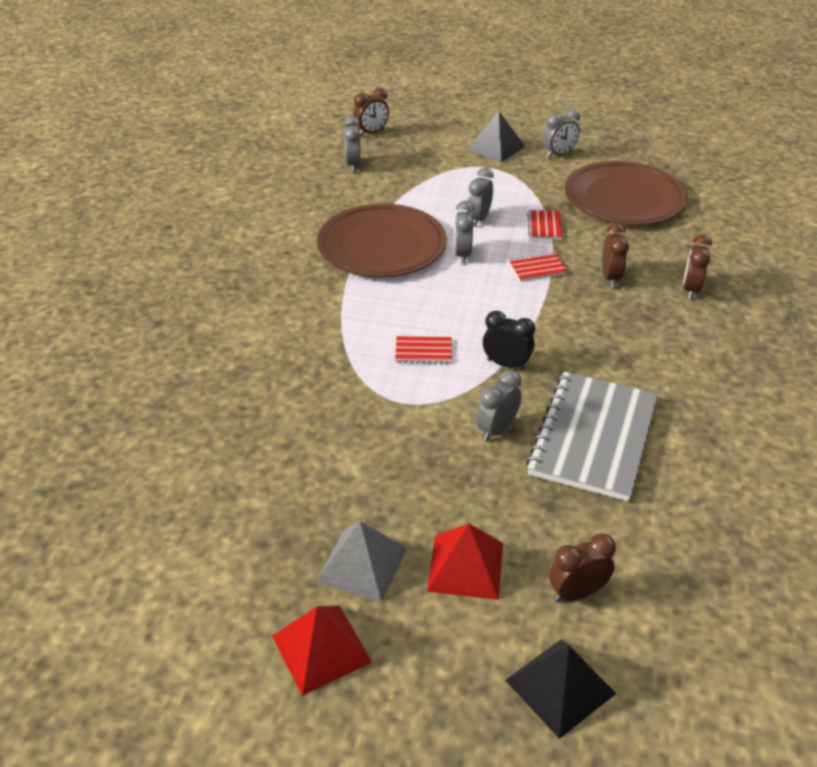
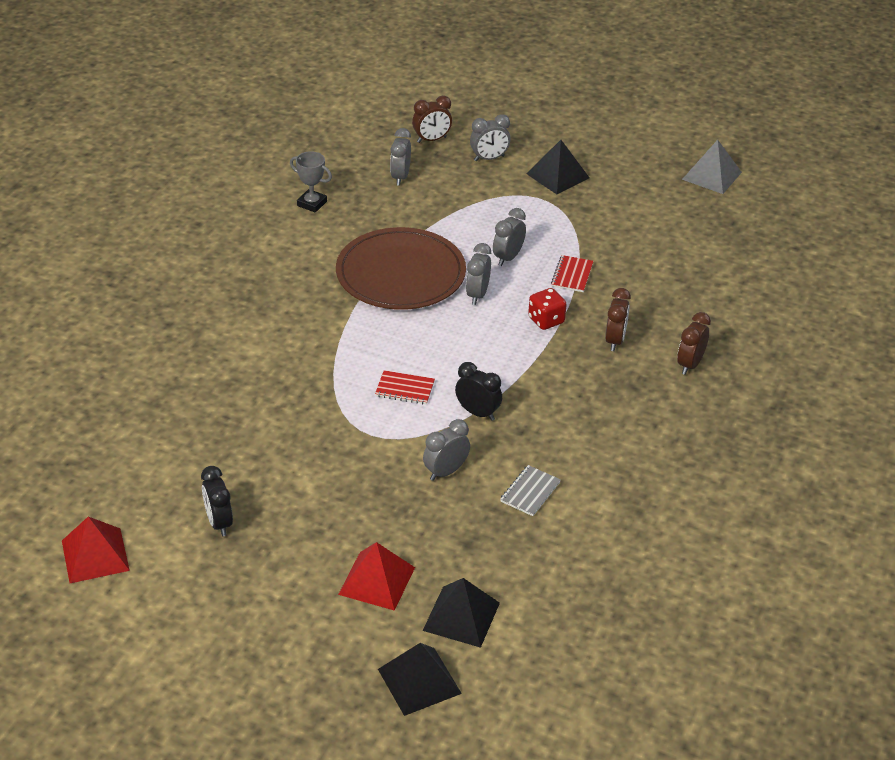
camera: 10 degrees right, 0 degrees up
red pyramid [272,606,372,696] -> red pyramid moved to [62,517,130,583]
grey pyramid [316,521,407,602] -> grey pyramid moved to [682,140,742,194]
red notebook [509,253,568,282] -> red dice [528,288,567,330]
grey notebook [526,372,658,501] -> grey notebook [500,465,561,516], size x0.42
grey clock [543,108,580,158] -> grey clock moved to [470,114,511,161]
brown clock [549,533,616,602] -> black pyramid [423,578,500,648]
brown plate [565,161,687,225] -> none
none -> black clock [201,466,233,536]
none -> grey trophy [290,151,332,213]

